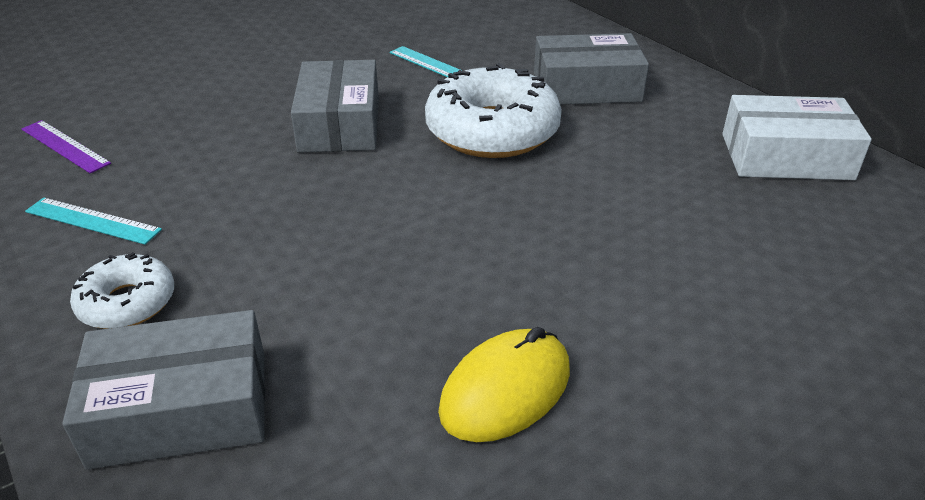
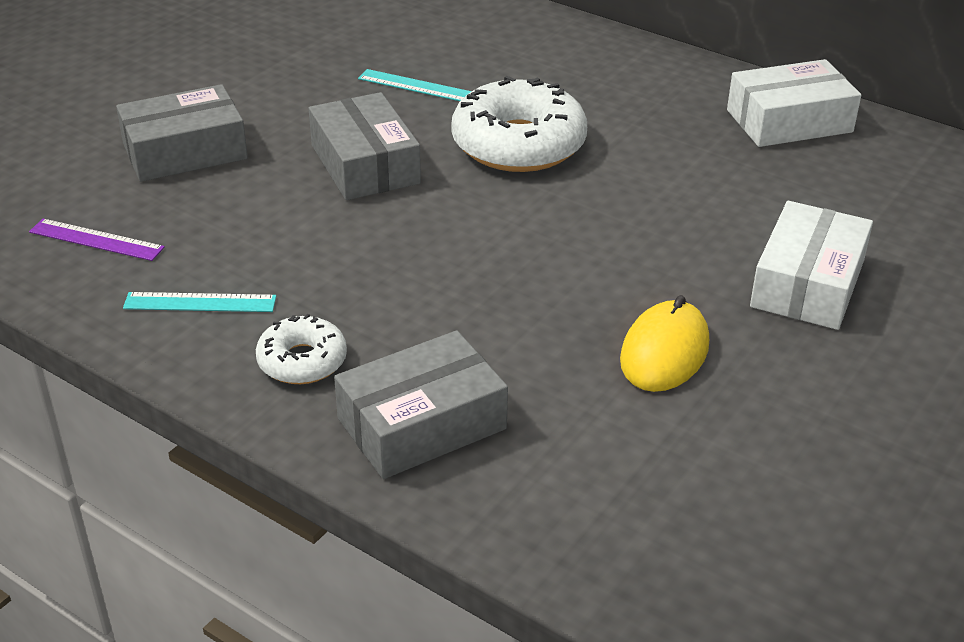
camera: 20 degrees left, 0 degrees up
grey box [534,33,649,105] -> grey box moved to [116,84,248,182]
none -> white box [750,201,873,330]

